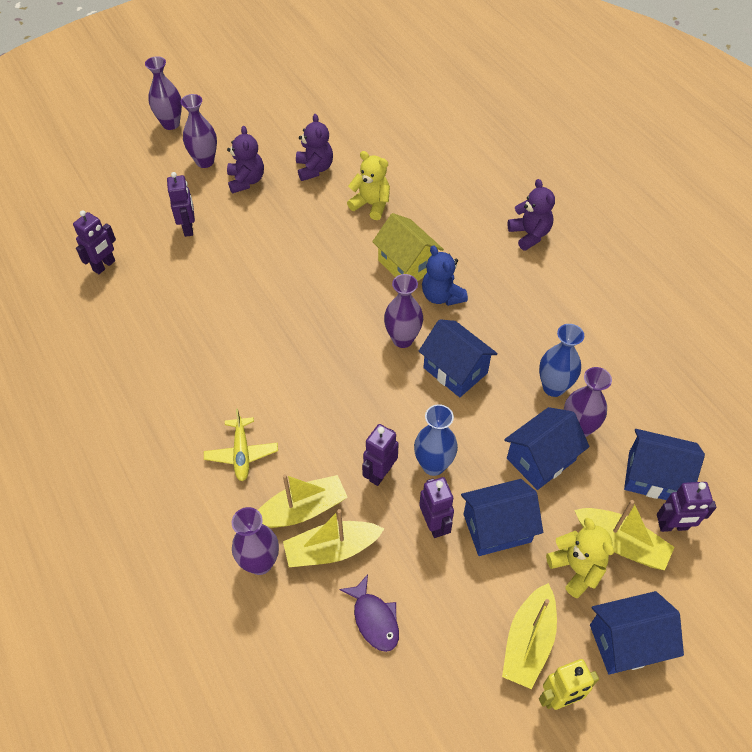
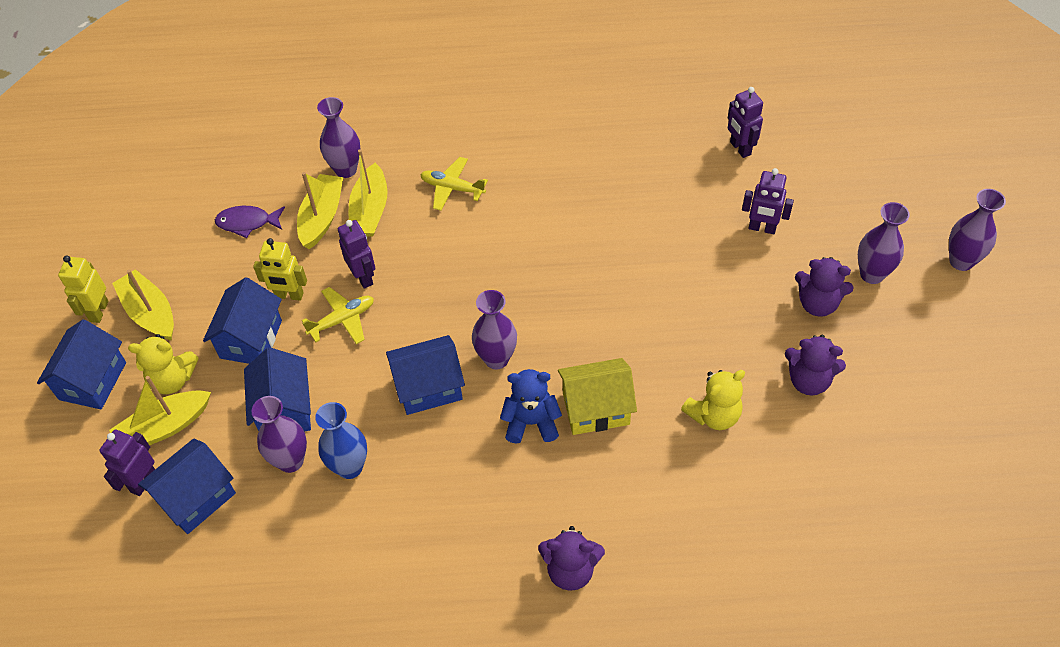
camera: 120 degrees right, 0 degrees up
blue vase [414,404,458,476] -> yellow plane [302,287,374,344]
purple robot [419,477,454,538] -> yellow robot [253,238,307,301]

